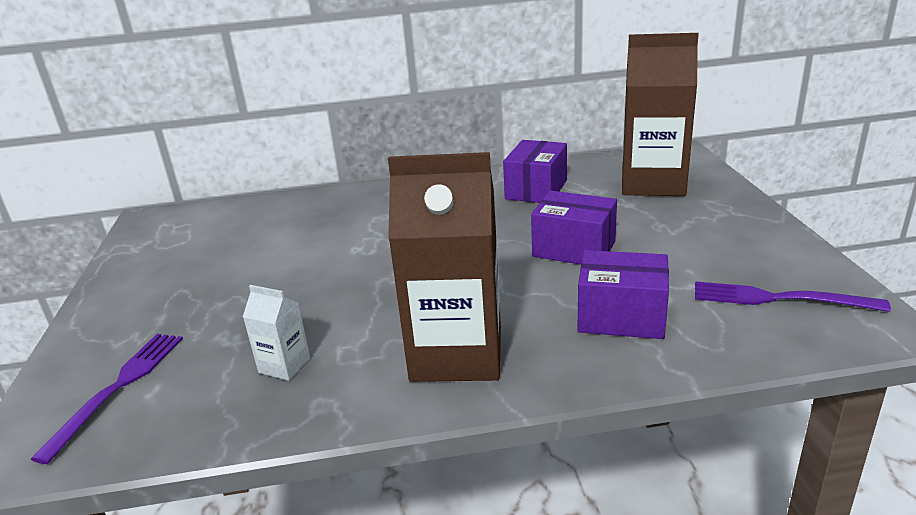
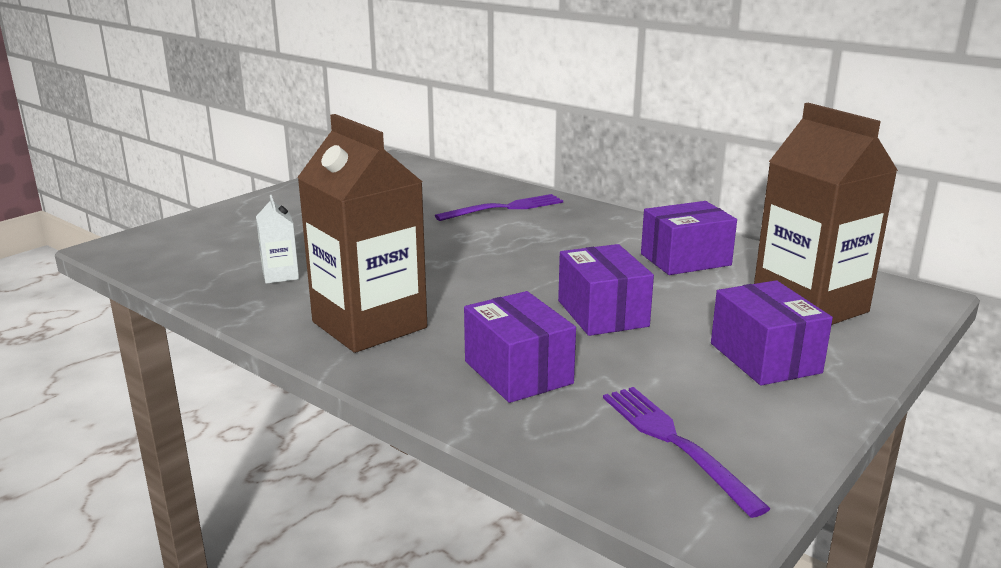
camera: 45 degrees right, 5 degrees down
purple fork [31,334,183,464] -> purple fork moved to [435,194,563,221]
none -> purple box [711,280,833,386]

